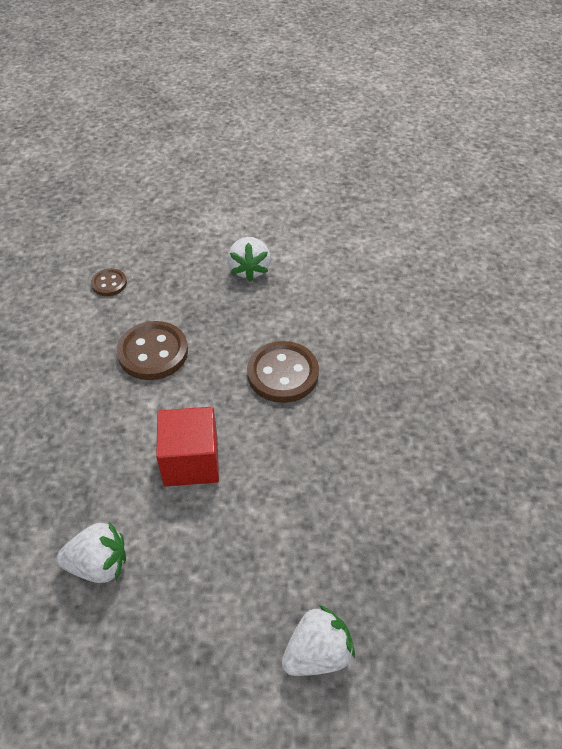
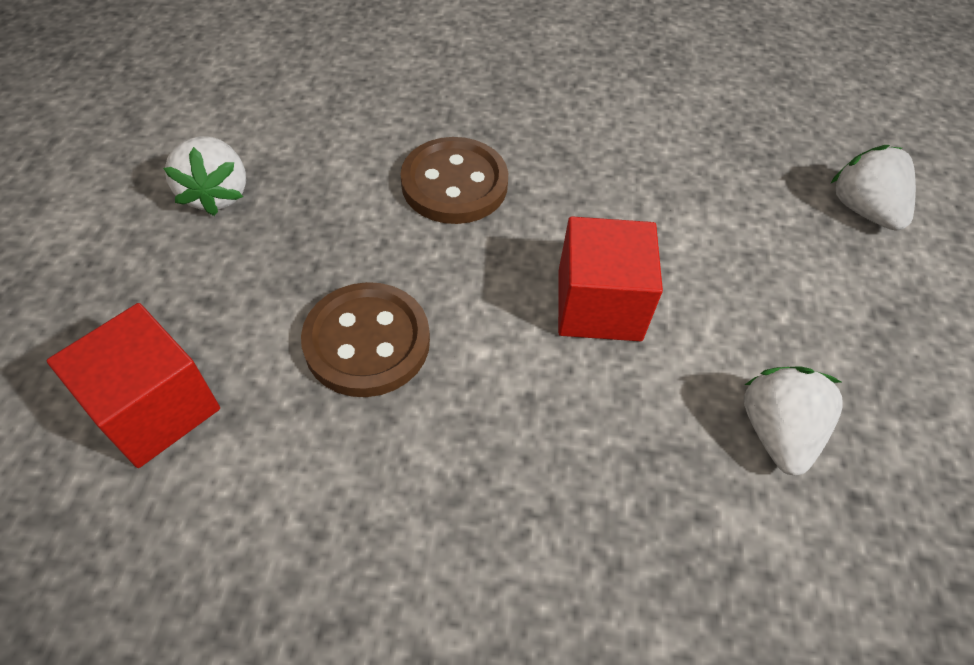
camera: 85 degrees left, 5 degrees up
brown button [91,268,127,296] -> red cube [47,303,220,468]
white strawberry [228,237,271,281] -> white strawberry turned 75 degrees clockwise [163,136,246,216]

